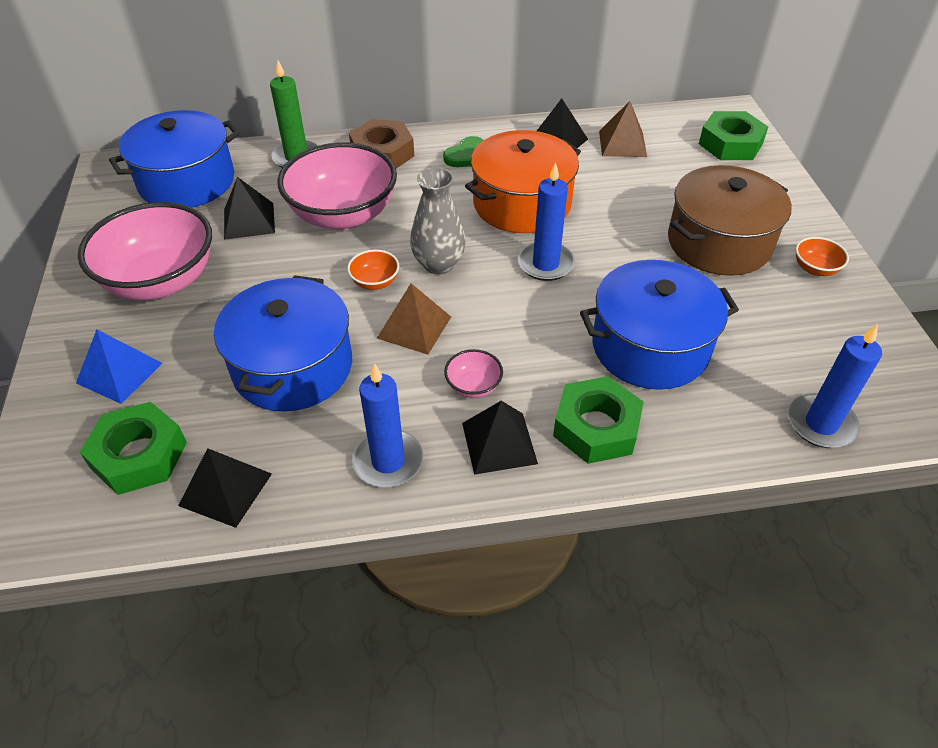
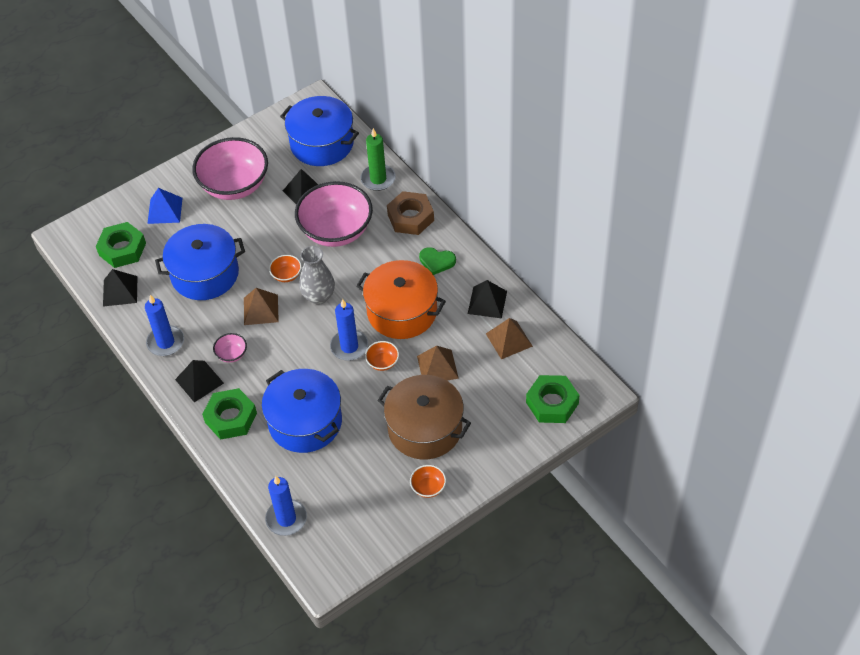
camera: 65 degrees right, 5 degrees up
none -> orange bowl [365,341,399,371]
none -> brown pyramid [417,346,459,381]

